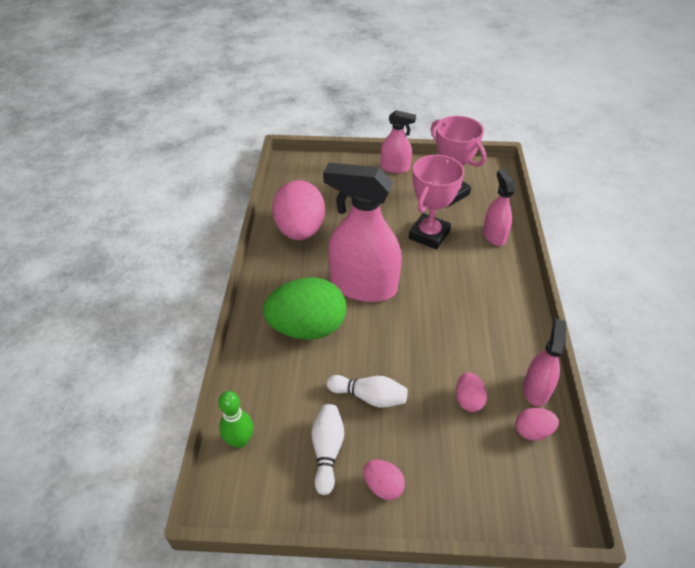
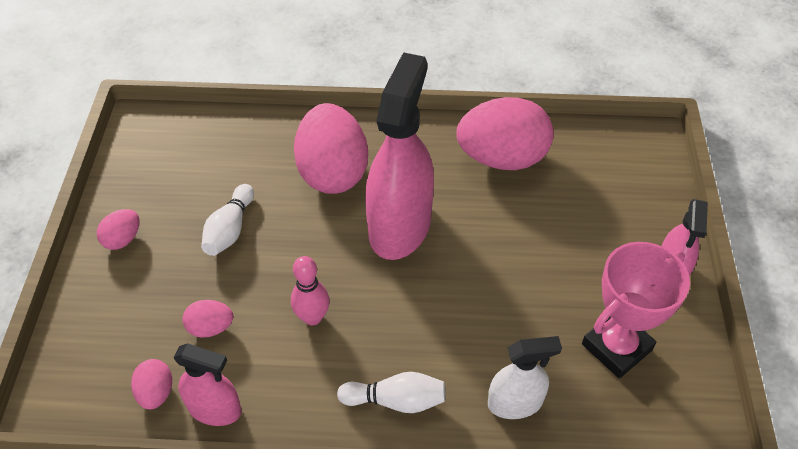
camera: 90 degrees right, 5 degrees up
green bowling pin [218,391,253,448] -> none
green egg [263,277,346,340] -> pink egg [294,103,368,194]
white bowling pin [312,404,344,495] -> white bowling pin moved to [337,372,445,413]
pink trophy [409,155,464,250] -> none
pink spray bottle [483,170,515,246] -> white spray bottle [488,336,562,419]
none -> pink bowling pin [291,256,330,325]

